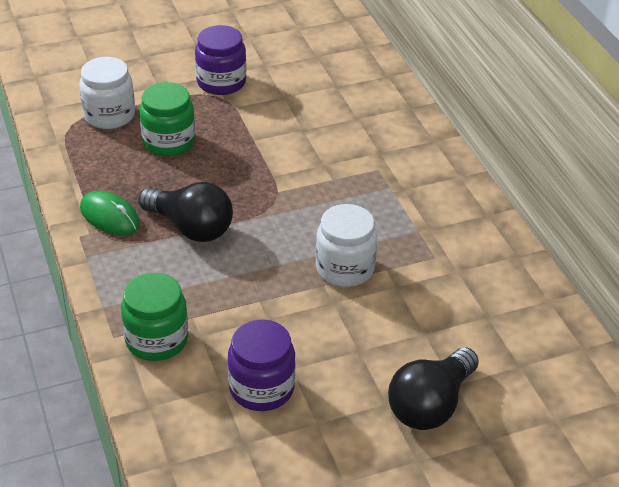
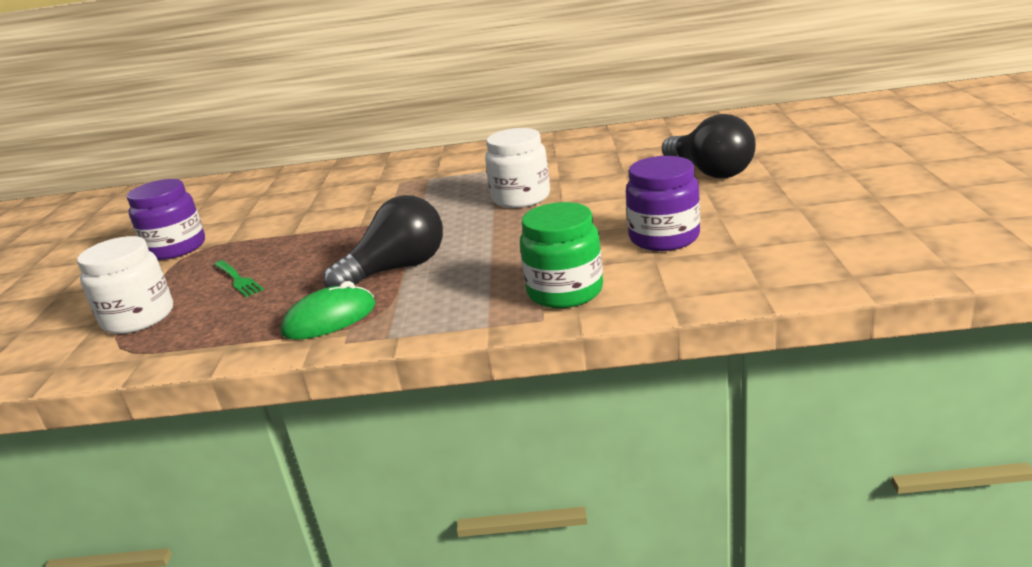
camera: 65 degrees left, 15 degrees down
green jar [140,82,195,157] -> green fork [214,260,264,297]

